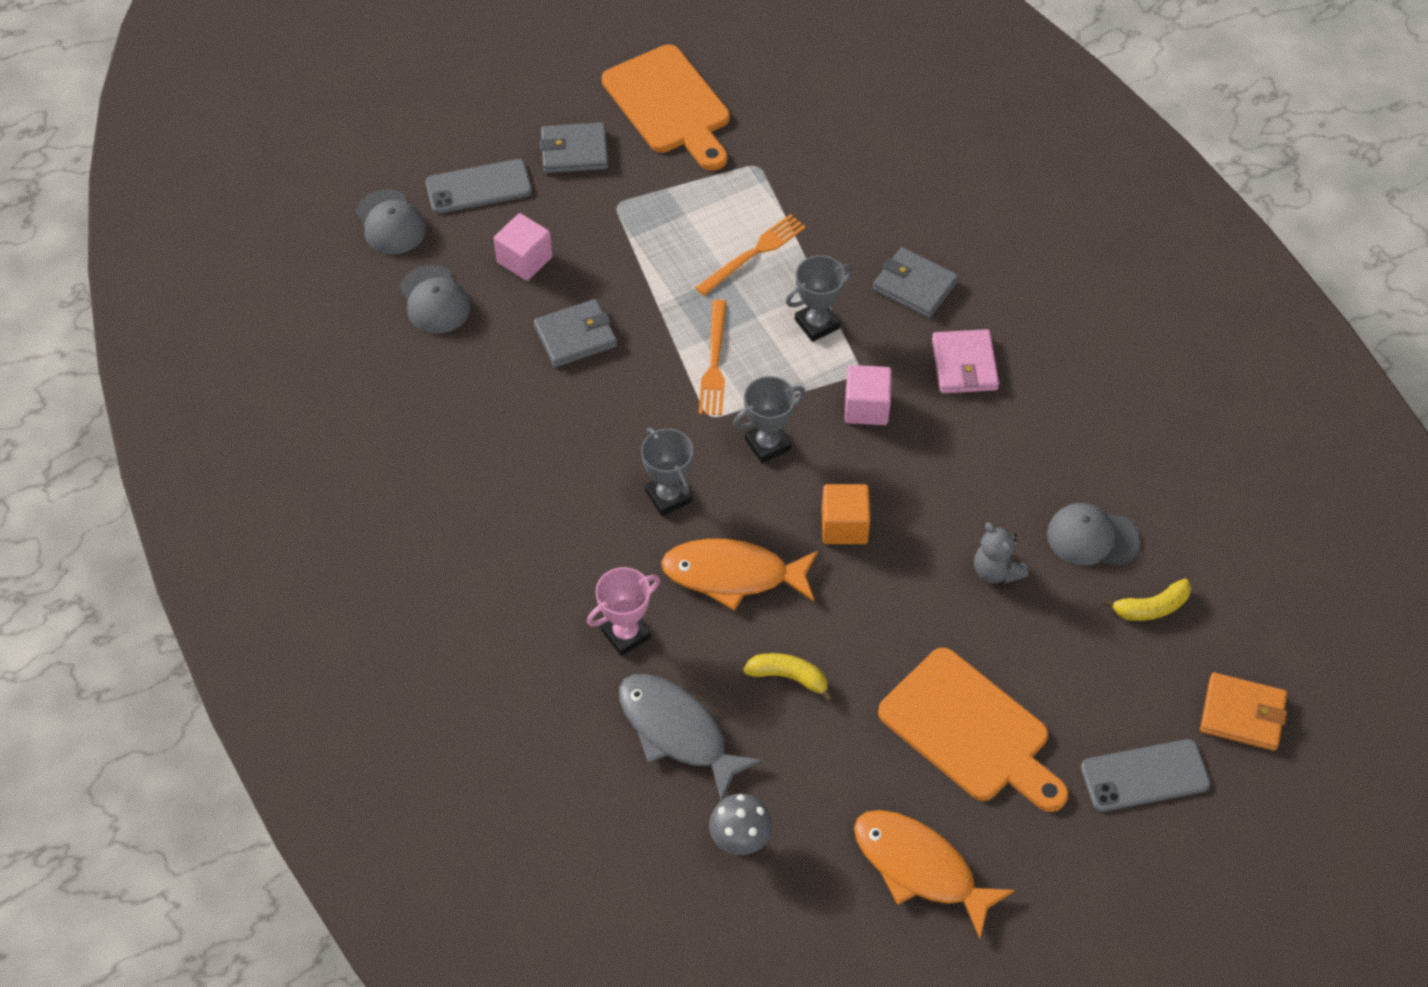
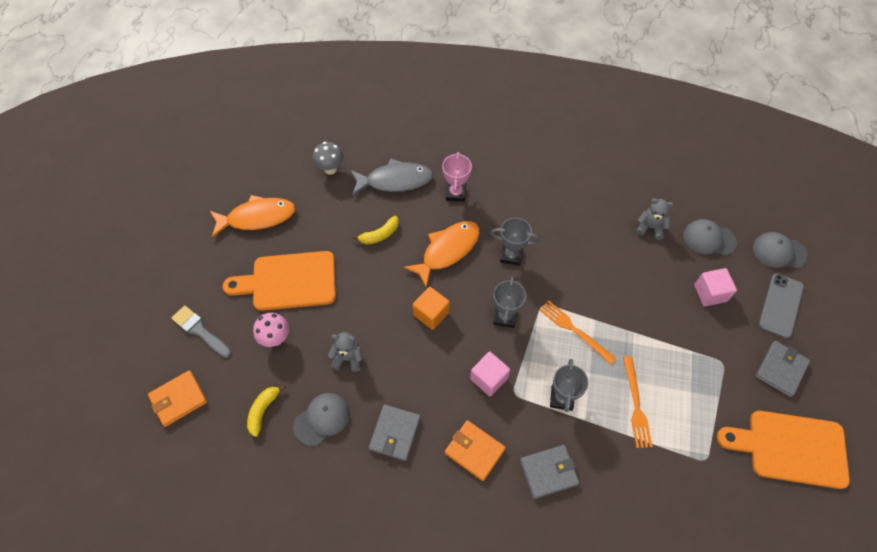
camera: 130 degrees right, 5 degrees up
grey wallet [534,299,617,367] -> grey wallet moved to [369,404,421,461]
pink wallet [932,329,999,393] -> orange wallet [445,420,506,481]
grey phone [1081,739,1211,812] -> grey brush [171,306,232,358]
none -> pink mushroom [253,313,289,347]
none -> grey teddy bear [636,198,674,240]

